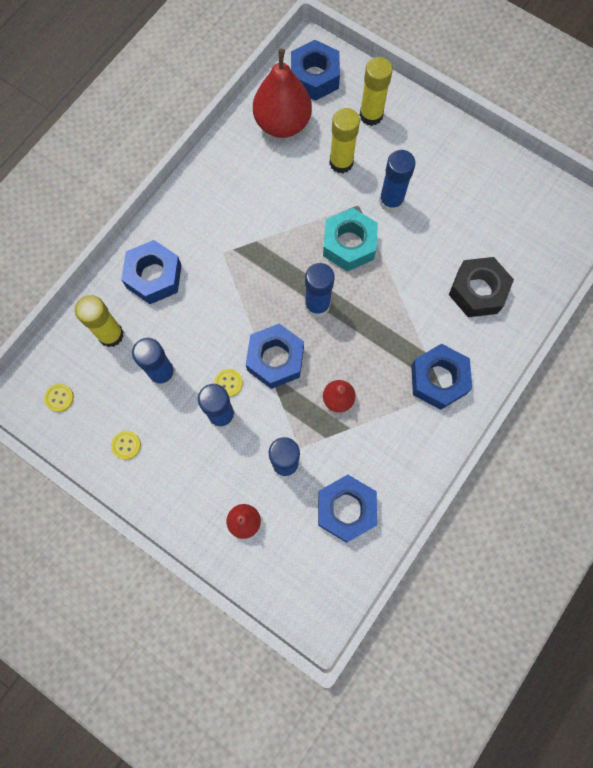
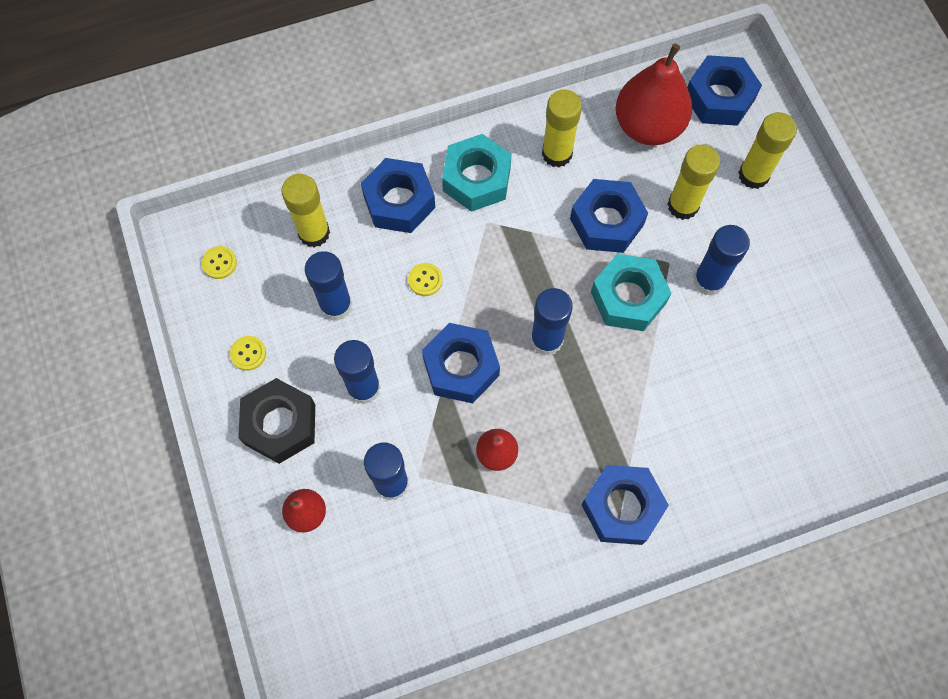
camera: 35 degrees right, 5 degrees down
yellow button [214,369,243,397] -> yellow button moved to [408,263,443,296]
blue nut [318,475,377,543] -> blue nut moved to [570,179,648,253]
black nut [449,257,514,317] -> black nut moved to [238,378,315,464]
none -> turquoise nut [442,134,512,212]
none -> yellow glue stick [542,90,582,168]

